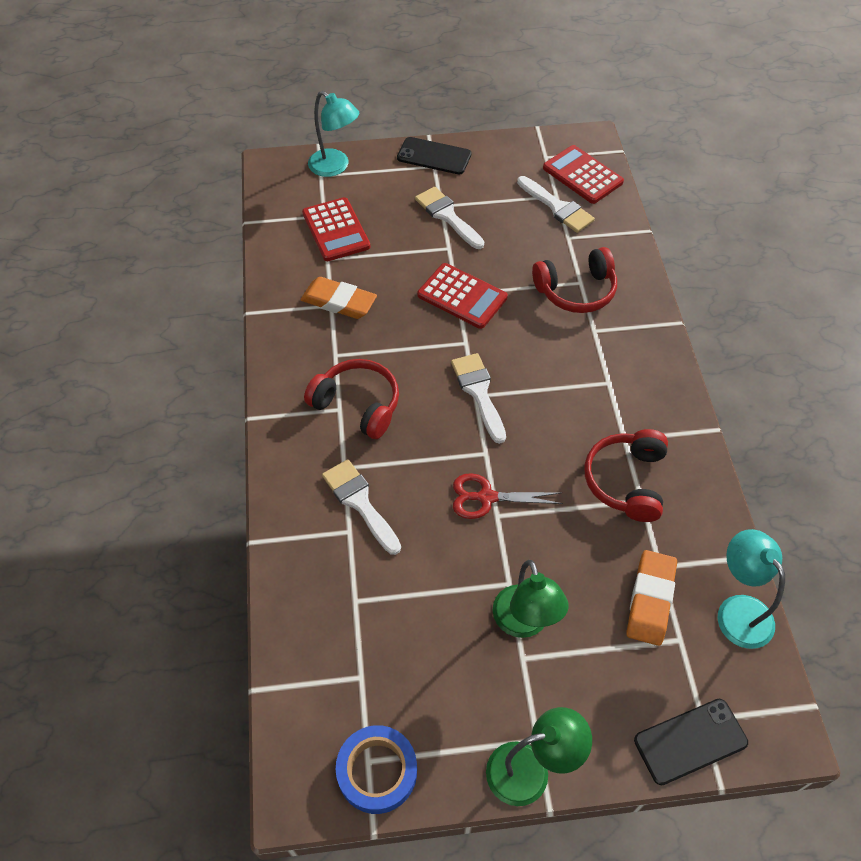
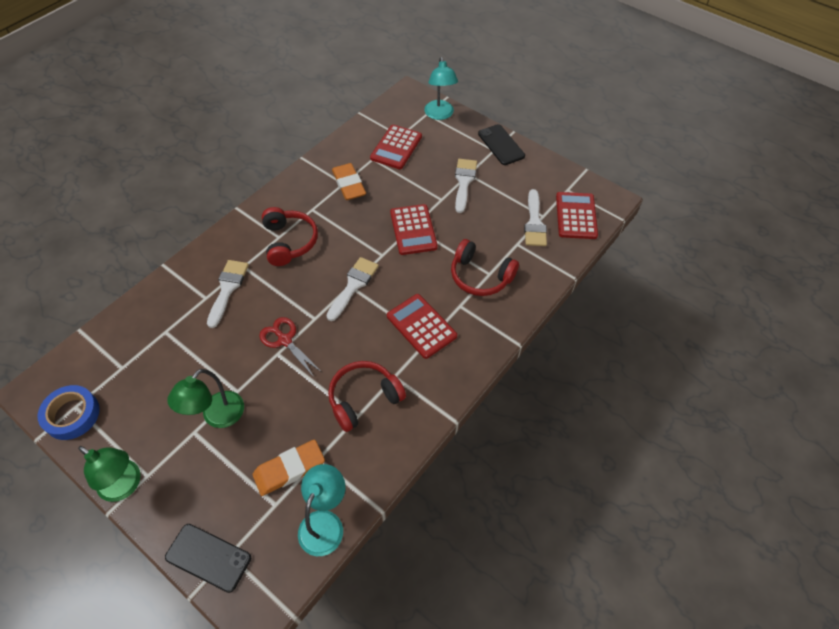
camera: 45 degrees right, 0 degrees up
none -> red calculator [387,294,457,359]

